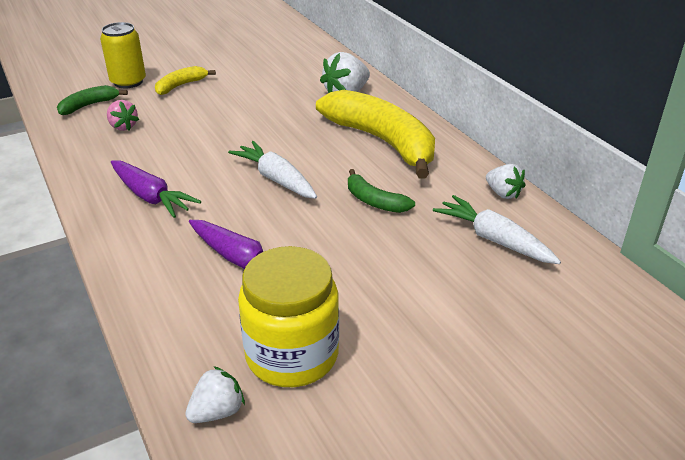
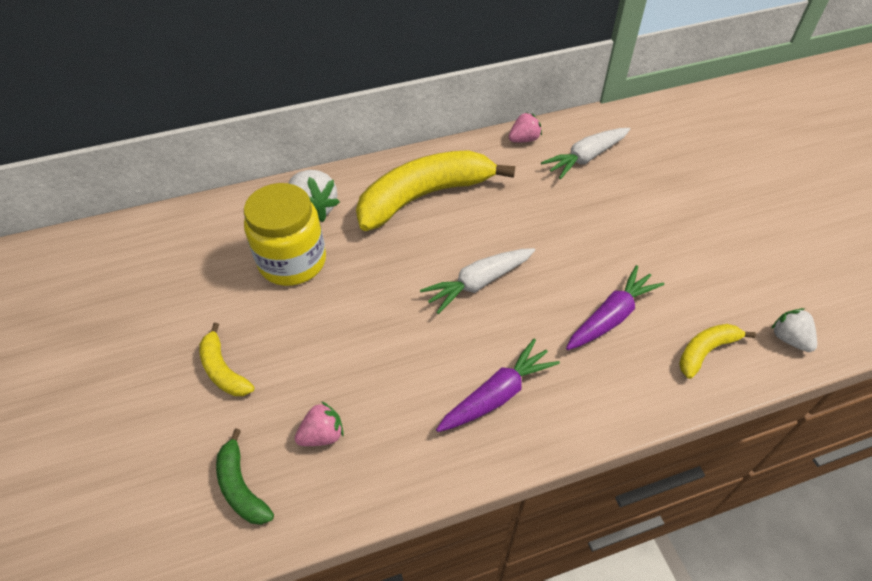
camera: 80 degrees left, 15 degrees up
yellow can [100,22,146,88] -> none
yellow jar [238,246,339,387] -> yellow jar moved to [244,183,326,286]
green banana [348,169,415,213] -> none
white strawberry [486,164,526,199] -> pink strawberry [509,112,542,143]
none -> yellow banana [679,324,756,379]

